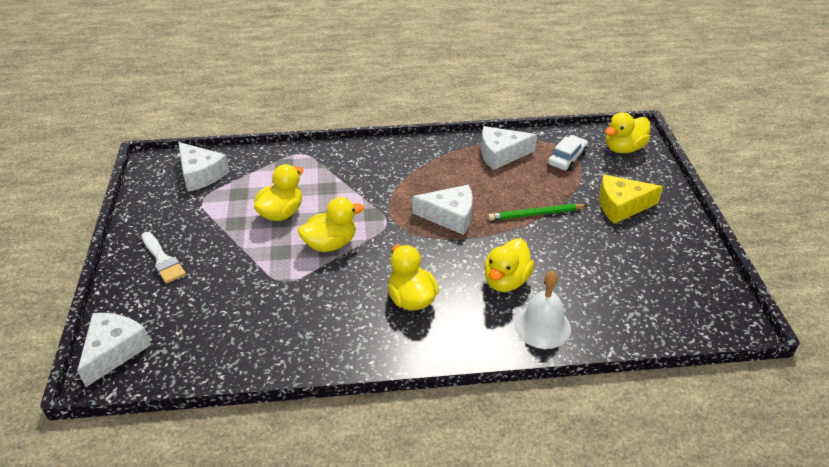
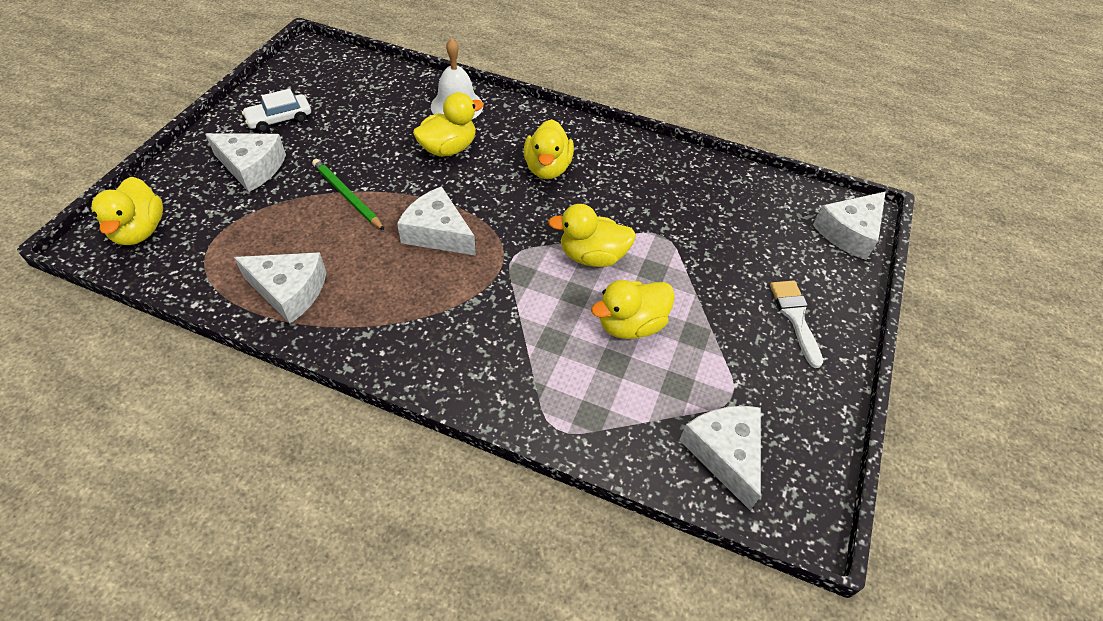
camera: 155 degrees left, 10 degrees up
green pencil [488,204,588,221] -> green pencil turned 150 degrees counterclockwise [312,159,384,230]
white car [548,135,588,171] -> white car moved to [242,89,311,132]
yellow cheese [599,174,663,224] -> white cheese [205,133,286,192]
yellow duck [605,112,650,153] -> yellow duck turned 90 degrees clockwise [91,176,163,245]

